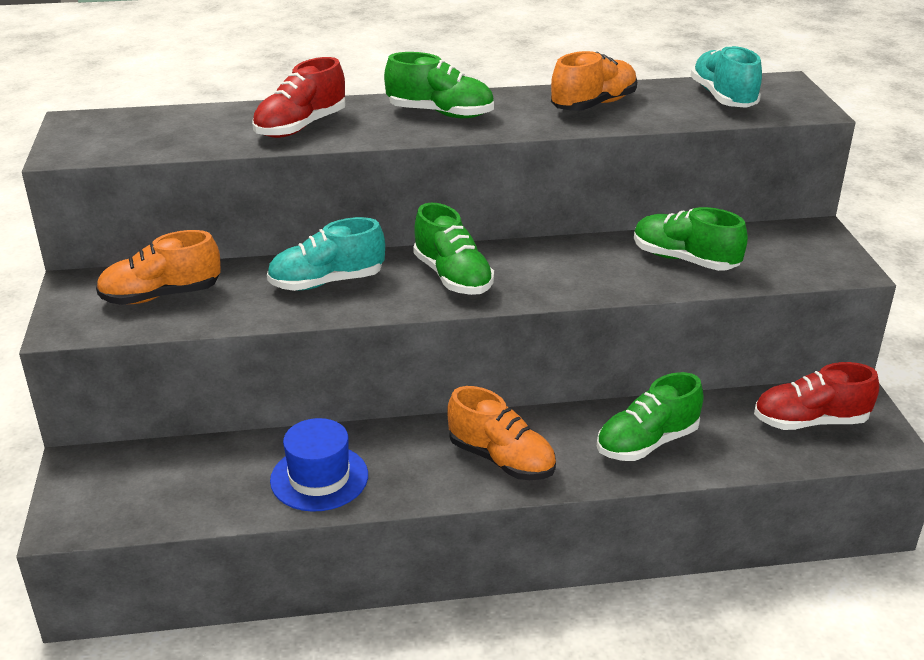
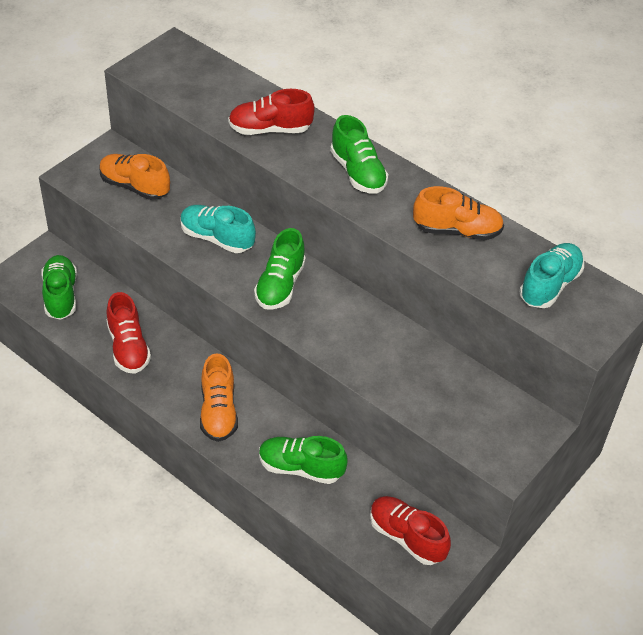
camera: 45 degrees right, 15 degrees up
blue hat [270,418,368,512] -> red shoe [106,292,151,374]
green shoe [634,207,748,271] -> green shoe moved to [41,255,77,320]

